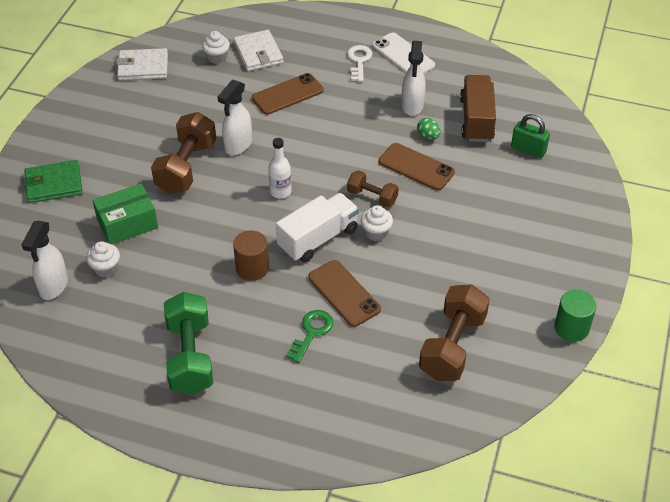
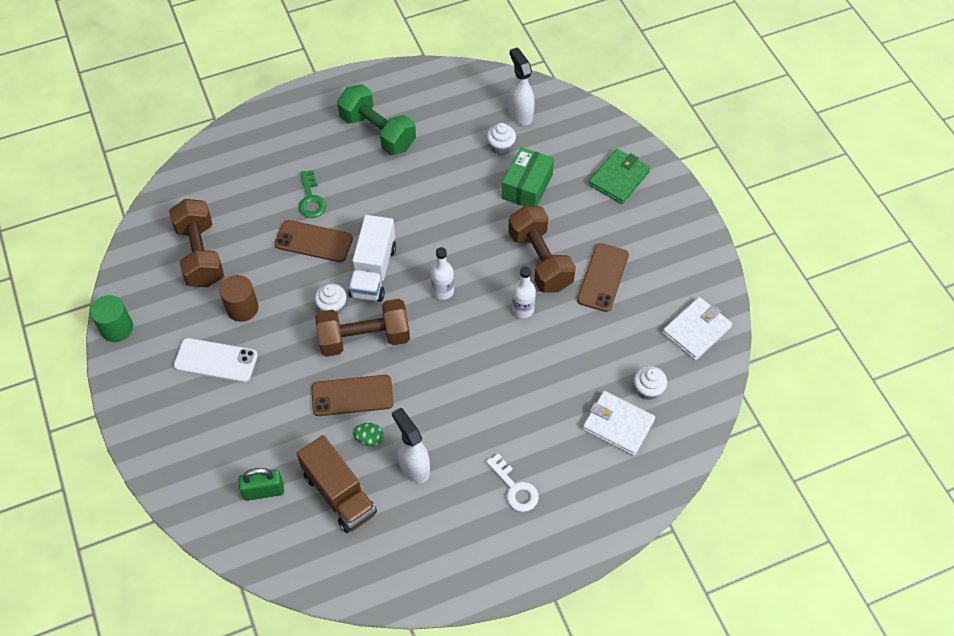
camera: 140 degrees right, 10 degrees up
white spray bottle [218,80,252,155] -> white bottle [512,266,536,318]
brown cylinder [233,230,269,281] -> brown cylinder moved to [219,275,258,322]
brown phone [252,73,324,115] -> brown phone moved to [577,243,629,312]
brown dumbbell [347,170,399,207] -> brown dumbbell [315,299,410,357], size x1.77
white phone [372,32,435,74] -> white phone moved to [174,338,258,382]

